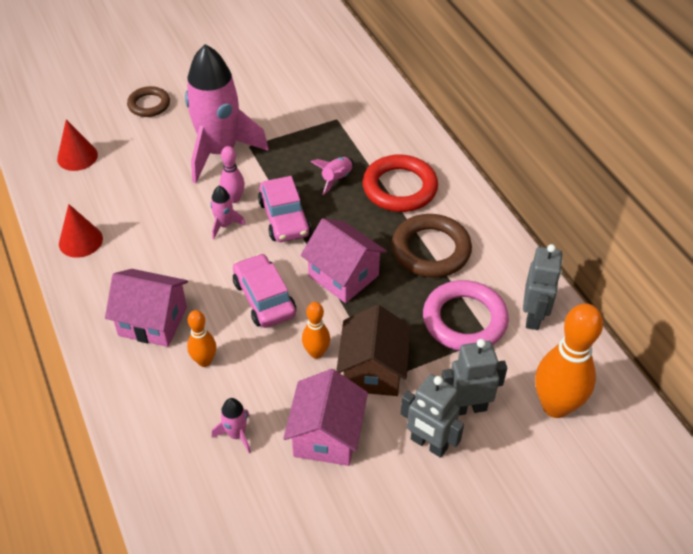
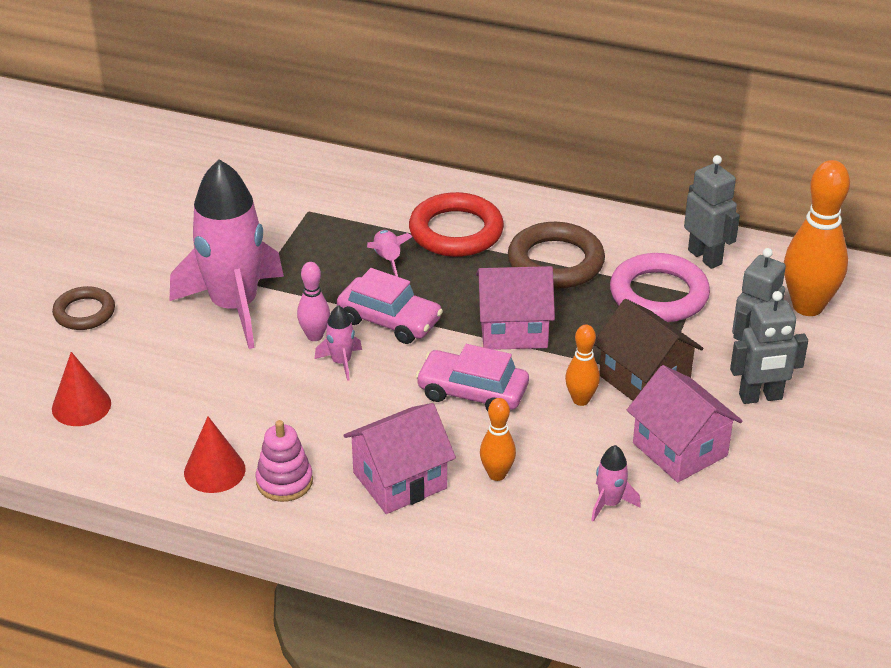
camera: 45 degrees left, 10 degrees down
none -> pink stacking toy [256,420,313,502]

